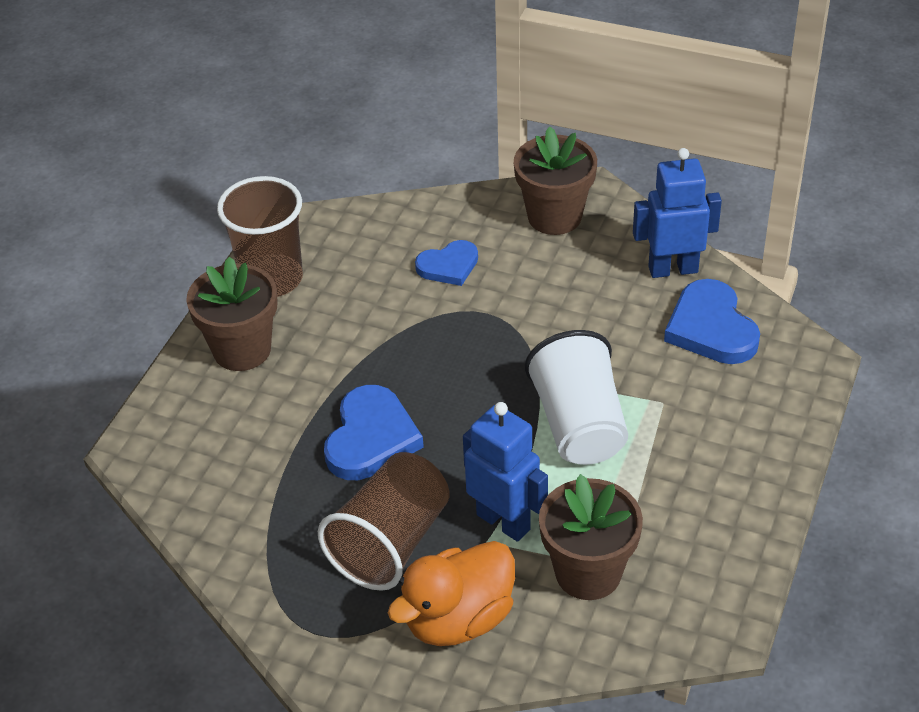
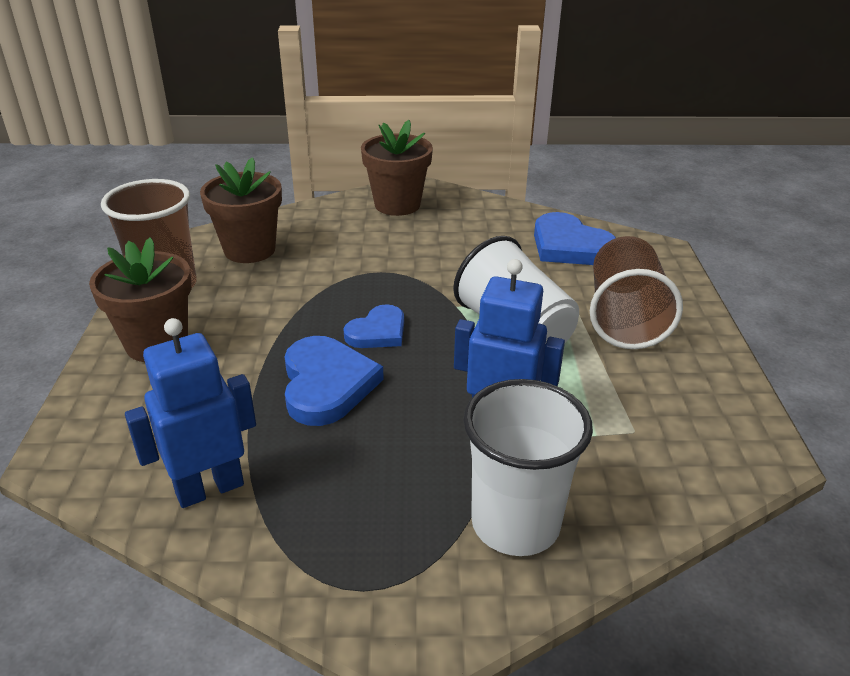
camera: 25 degrees left, 10 degrees down
brown cup [318,452,450,591] -> brown cup moved to [590,236,683,349]
orange duck [388,541,515,646] -> white cup [463,379,593,556]
blue heart [415,240,478,286] -> blue heart moved to [344,304,404,348]
brown flower pot [539,474,643,600] -> brown flower pot moved to [200,157,282,263]
blue robot [633,148,722,278] -> blue robot moved to [125,318,256,508]

